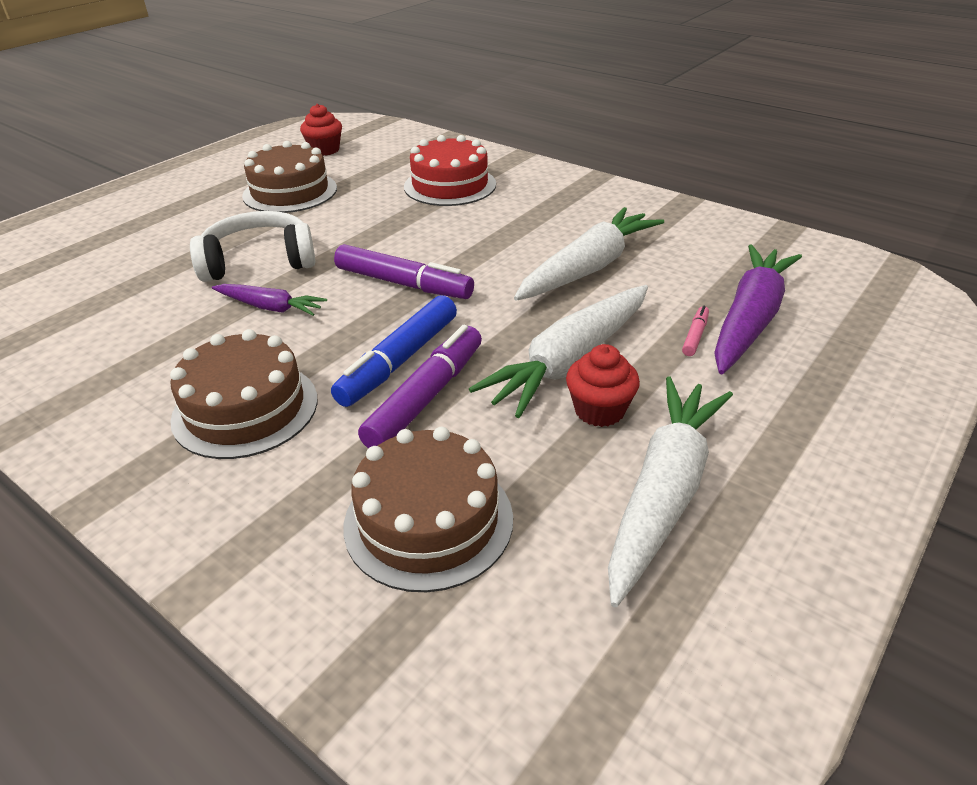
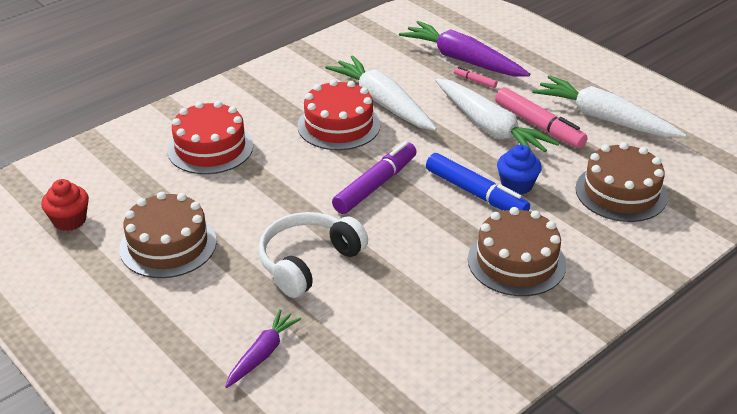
camera: 80 degrees left, 0 degrees up
white headphones [190,211,316,282] -> white headphones turned 45 degrees clockwise [258,212,368,298]
purple carrot [212,284,327,316] -> purple carrot moved to [225,309,301,388]
purple marker [358,325,482,448] -> blue cupcake [497,145,542,194]
red cupcake [566,344,640,427] -> pink marker [495,87,588,148]
none -> red cake [297,79,380,150]

